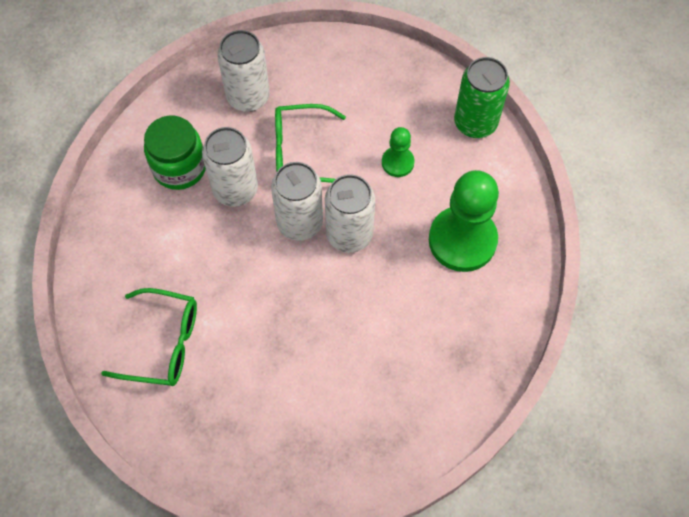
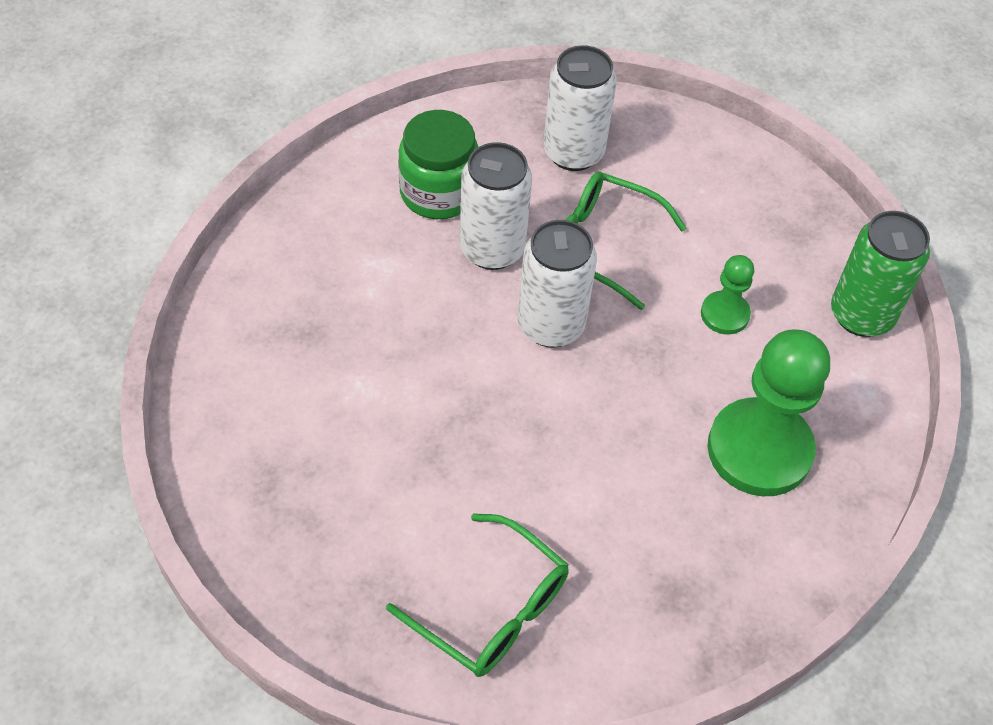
camera: 25 degrees right, 10 degrees down
green glasses [101,288,197,386] -> green glasses moved to [386,513,569,677]
white can [325,174,375,253] -> none

